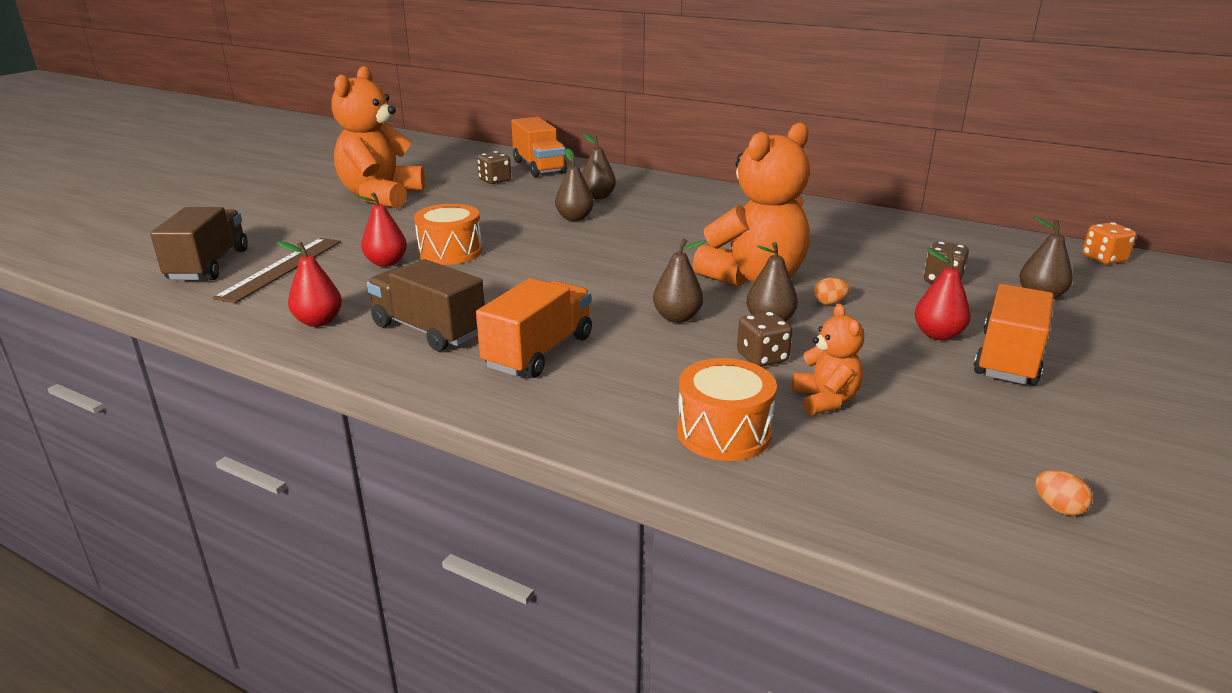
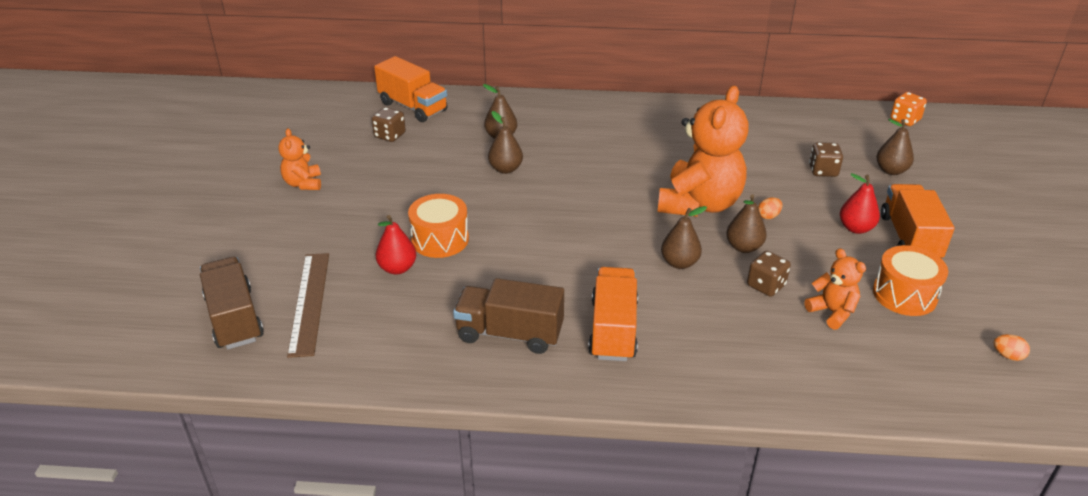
camera: 25 degrees left, 10 degrees up
red pear [277,241,342,327] -> none
orange teddy bear [331,66,425,208] -> orange teddy bear [278,128,321,190], size x0.49
orange drum [677,358,777,461] -> orange drum moved to [873,245,948,316]

